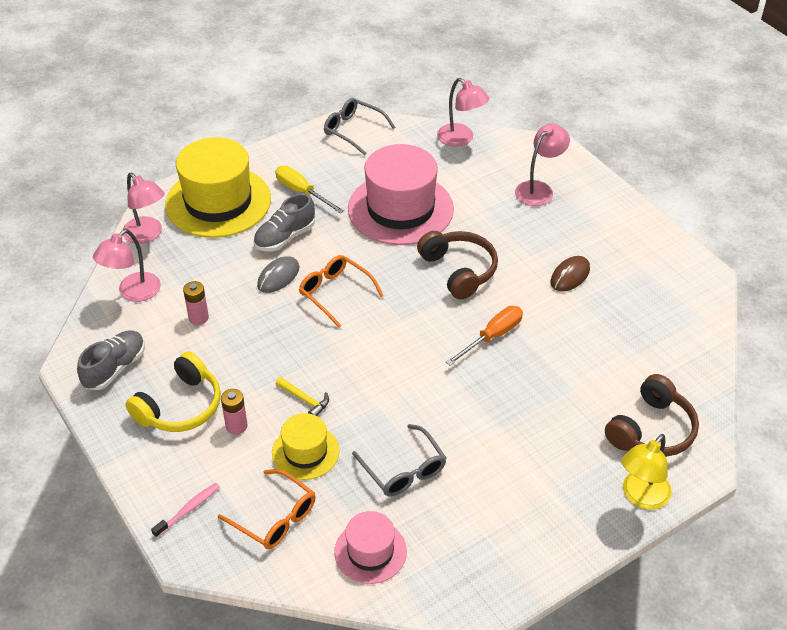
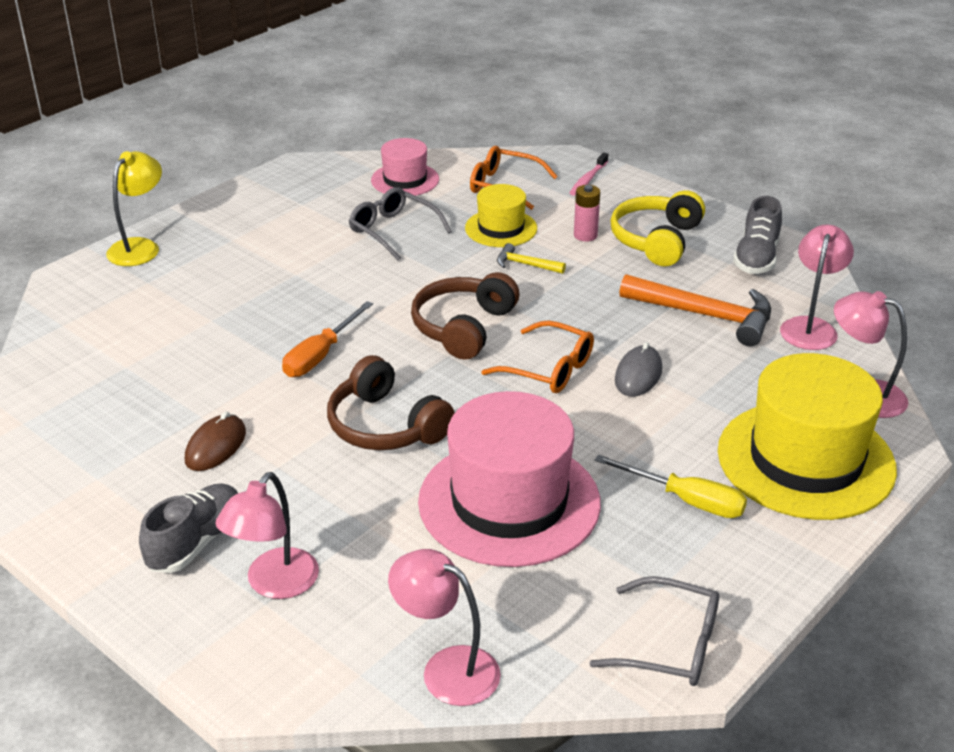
camera: 165 degrees right, 10 degrees down
pink battery [183,281,209,325] -> orange hammer [619,274,771,346]
grey shoe [254,193,315,251] -> grey shoe moved to [139,483,238,573]
brown headphones [605,374,699,457] -> brown headphones moved to [411,272,519,360]

